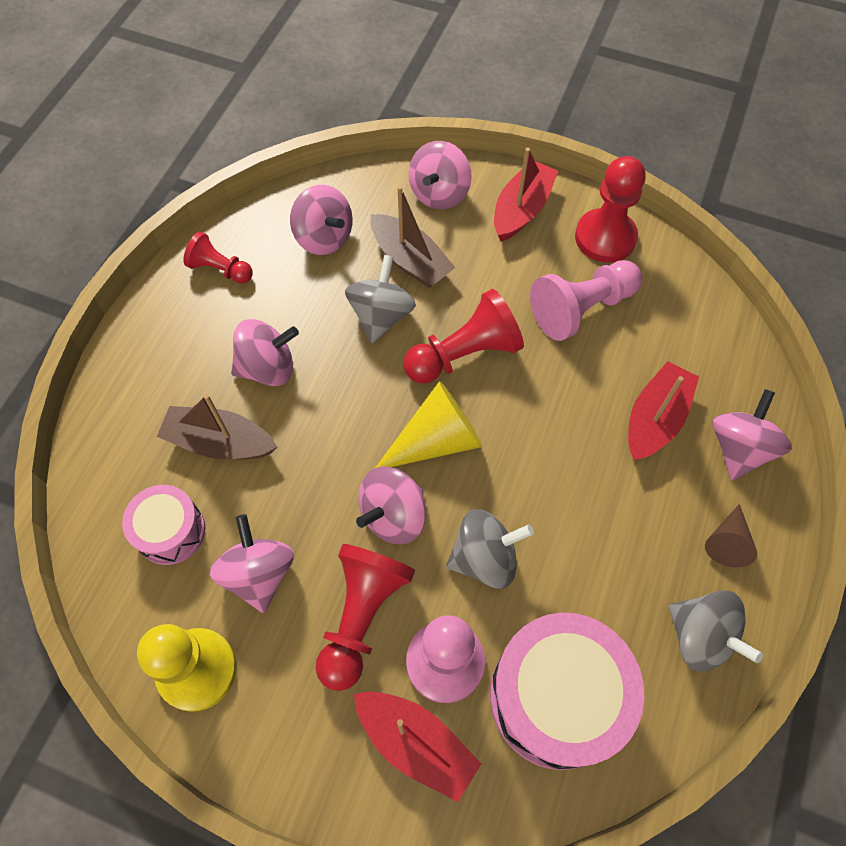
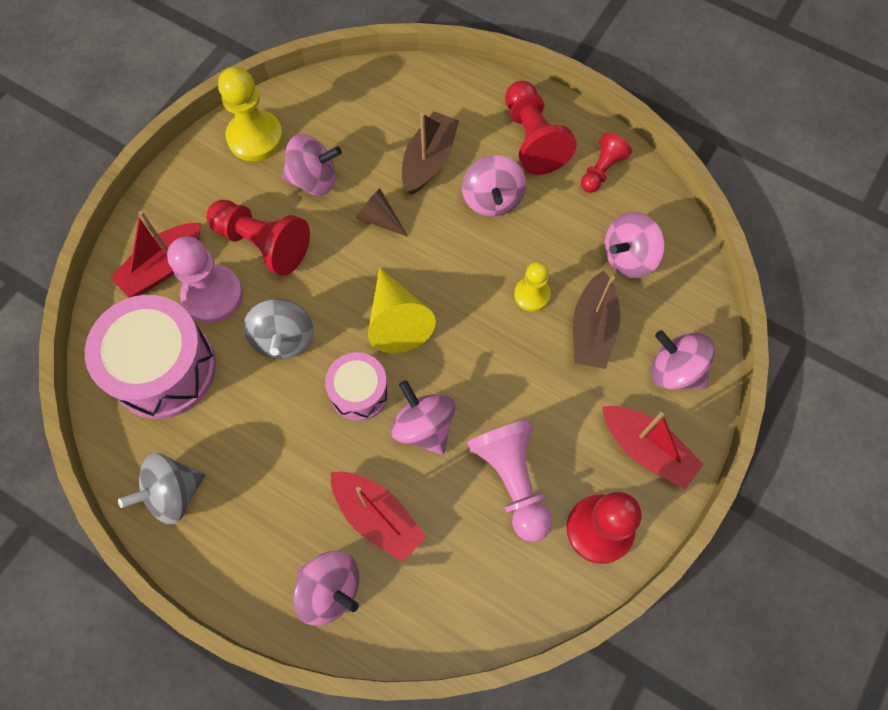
camera: 100 degrees right, 5 degrees up
pink drum [122,485,205,565] -> pink drum moved to [325,352,389,421]
grey spinning top [345,255,416,344] -> yellow pawn [514,261,551,312]
pink spinning top [356,467,426,545] -> pink spinning top moved to [391,380,456,455]
brown boat [370,186,456,288] -> brown boat turned 45 degrees counterclockwise [573,271,620,369]
red pawn [403,289,524,384] -> red pawn moved to [505,81,577,175]
brown cone [705,504,757,567] -> brown cone moved to [356,188,408,237]

